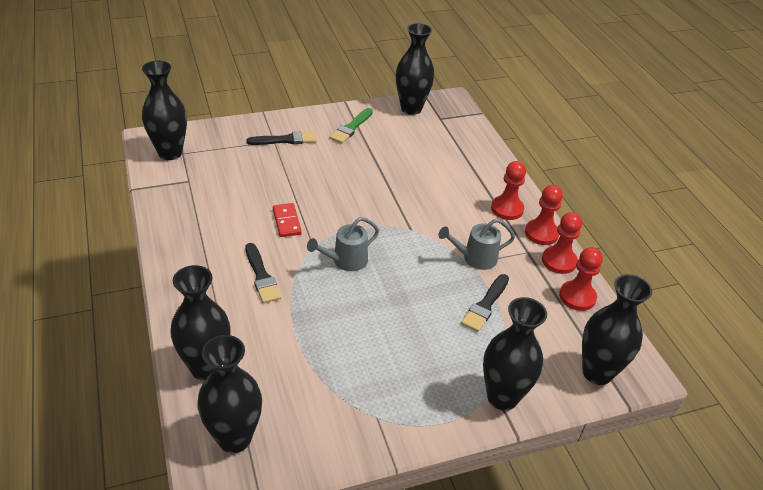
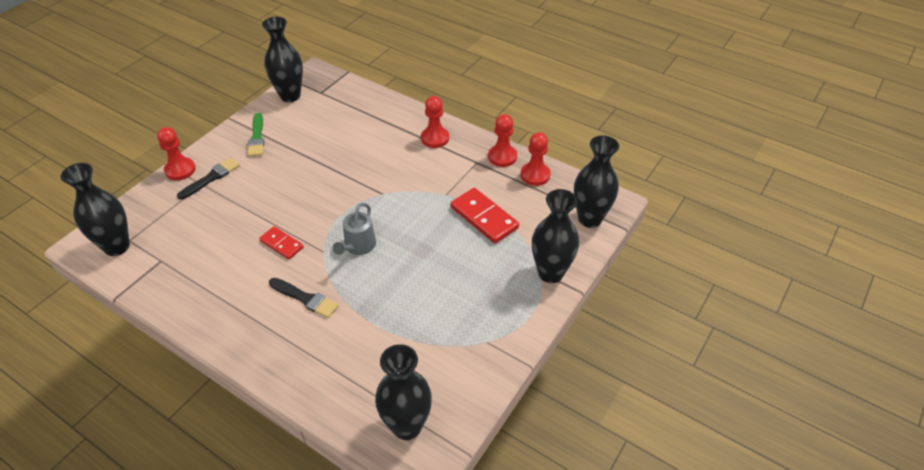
camera: 35 degrees left, 5 degrees up
black vase [170,265,231,381] -> none
grey watering can [438,218,515,270] -> none
black brush [461,274,509,332] -> red domino [451,188,519,244]
red pawn [525,185,563,245] -> red pawn moved to [157,127,196,180]

